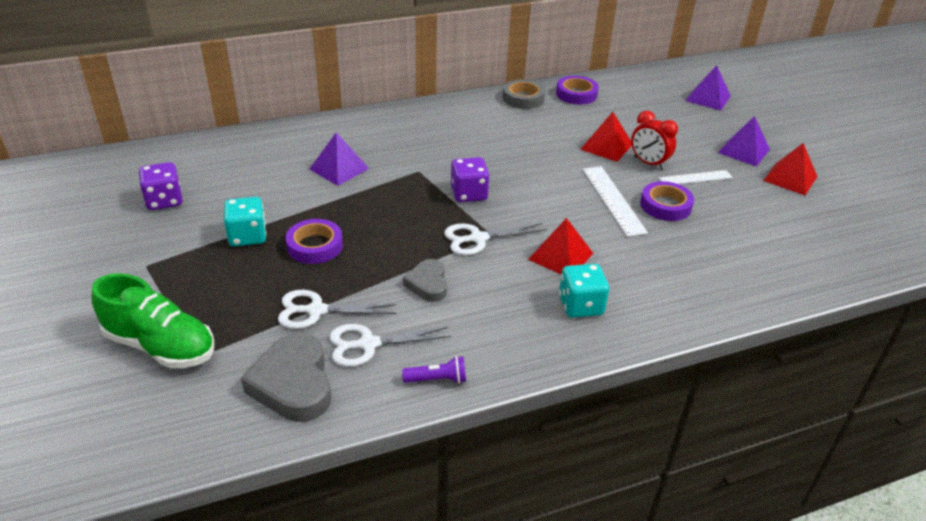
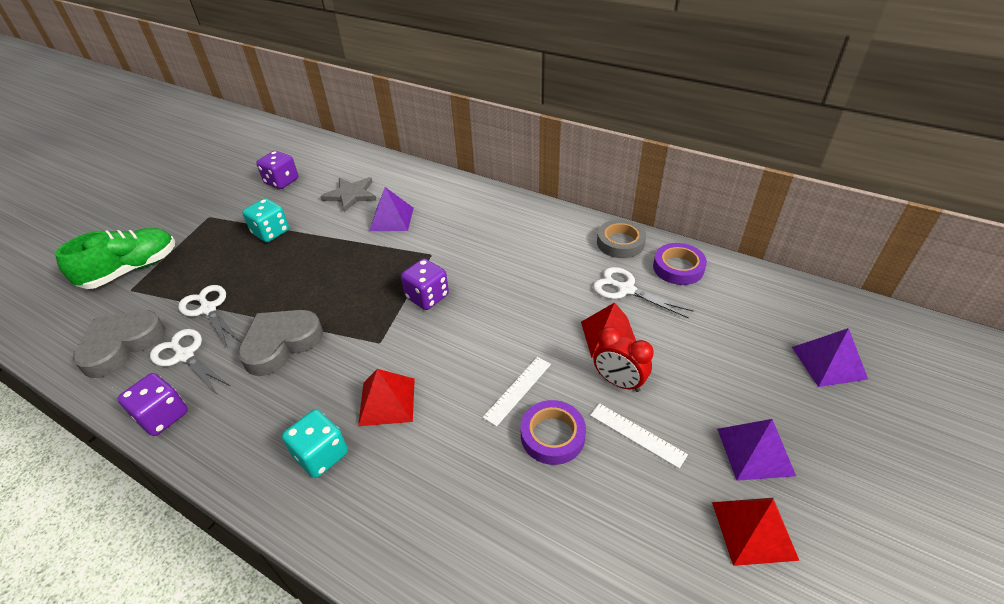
camera: 55 degrees right, 5 degrees up
green shoe [92,273,214,368] -> green shoe turned 120 degrees counterclockwise [55,228,175,289]
purple tape [286,219,343,264] -> none
purple flashlight [402,356,466,384] -> purple dice [118,373,188,436]
grey heart [403,259,447,302] -> grey heart [238,310,323,376], size x1.67
white scissors [444,223,547,255] -> white scissors moved to [593,267,693,318]
white ruler [582,166,648,237] -> white ruler [483,357,551,427], size x0.66
red clock [631,111,678,170] -> red clock turned 60 degrees counterclockwise [593,327,654,392]
none -> grey star [320,177,376,213]

